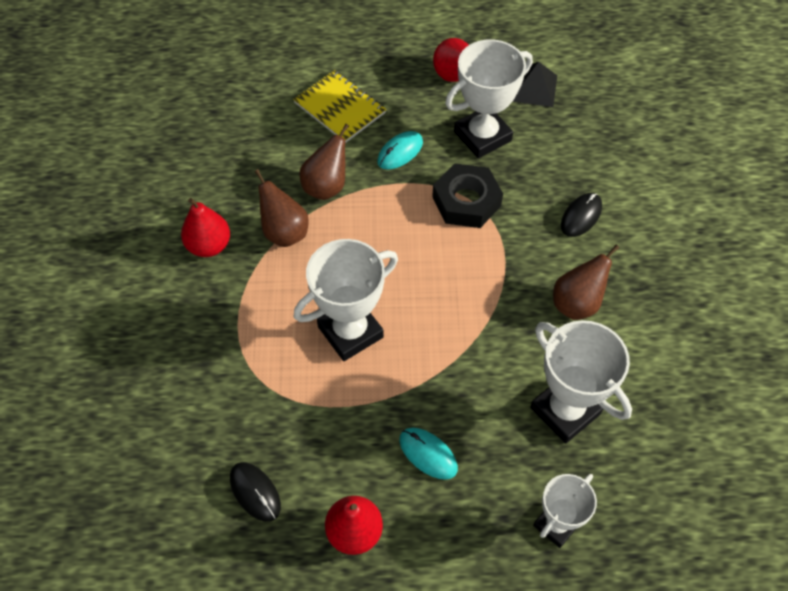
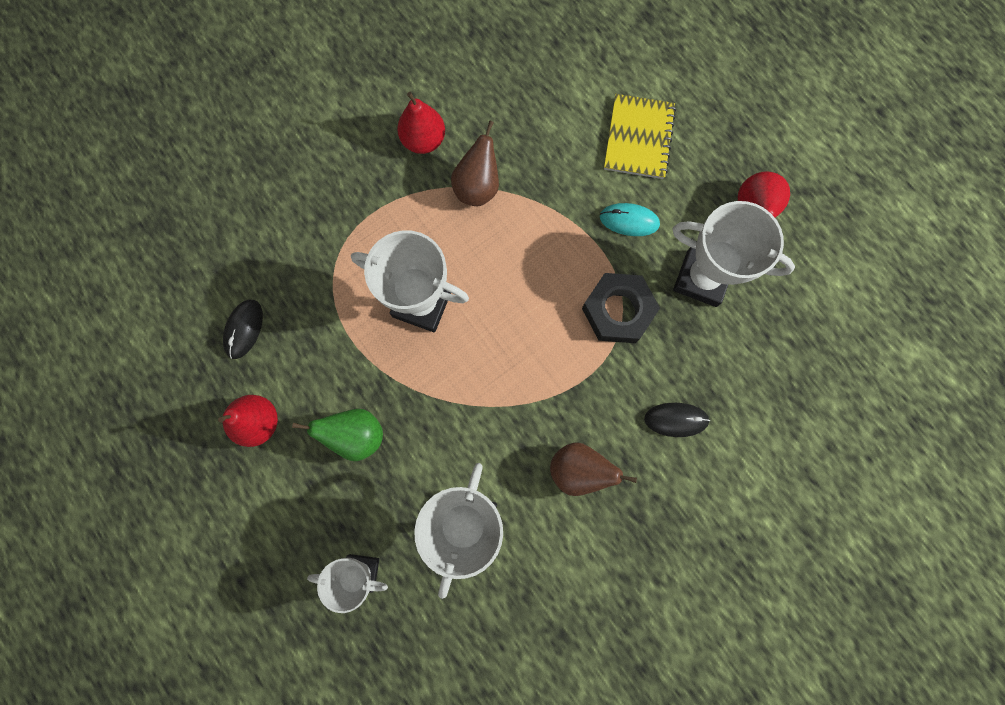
camera: 55 degrees right, 20 degrees up
brown pear [299,124,349,200] -> none
turquoise mouse [399,428,458,480] -> green pear [292,409,383,461]
black pyramid [512,62,557,107] -> none

